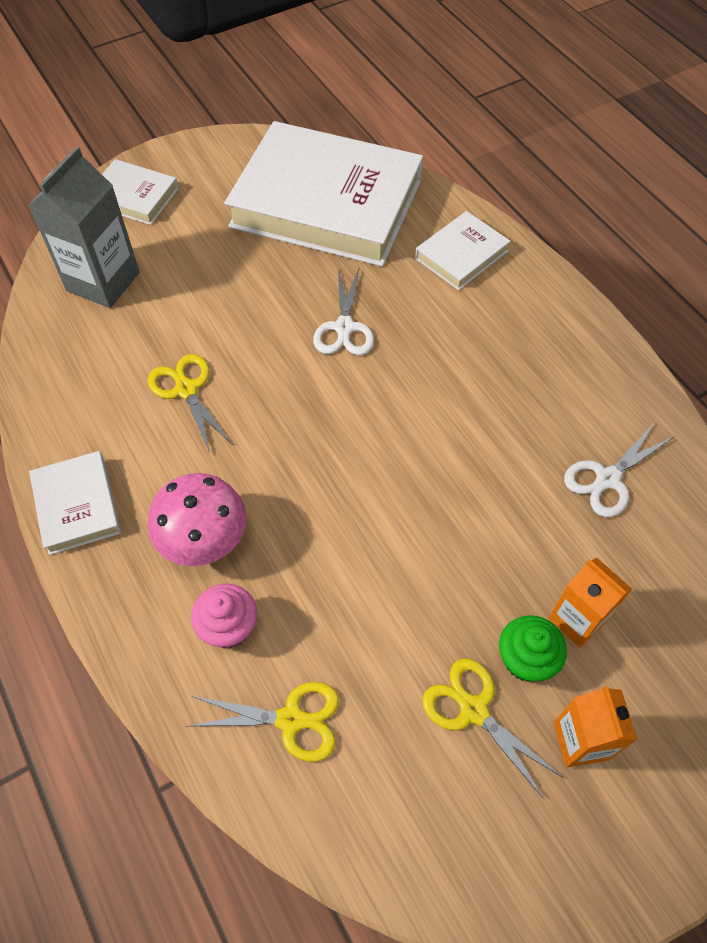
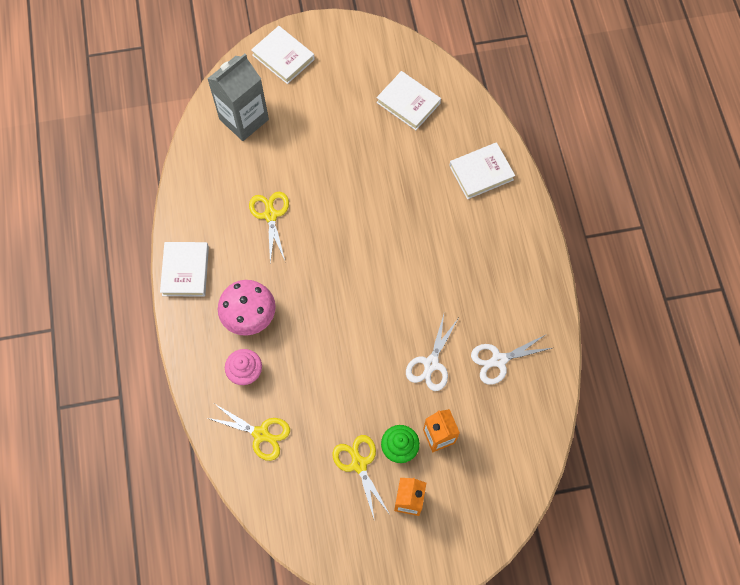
camera: 20 degrees right, 10 degrees up
white book [224,121,423,267] -> white book [376,71,441,130], size x0.45
white scissors [313,269,374,355] -> white scissors moved to [406,314,458,391]

